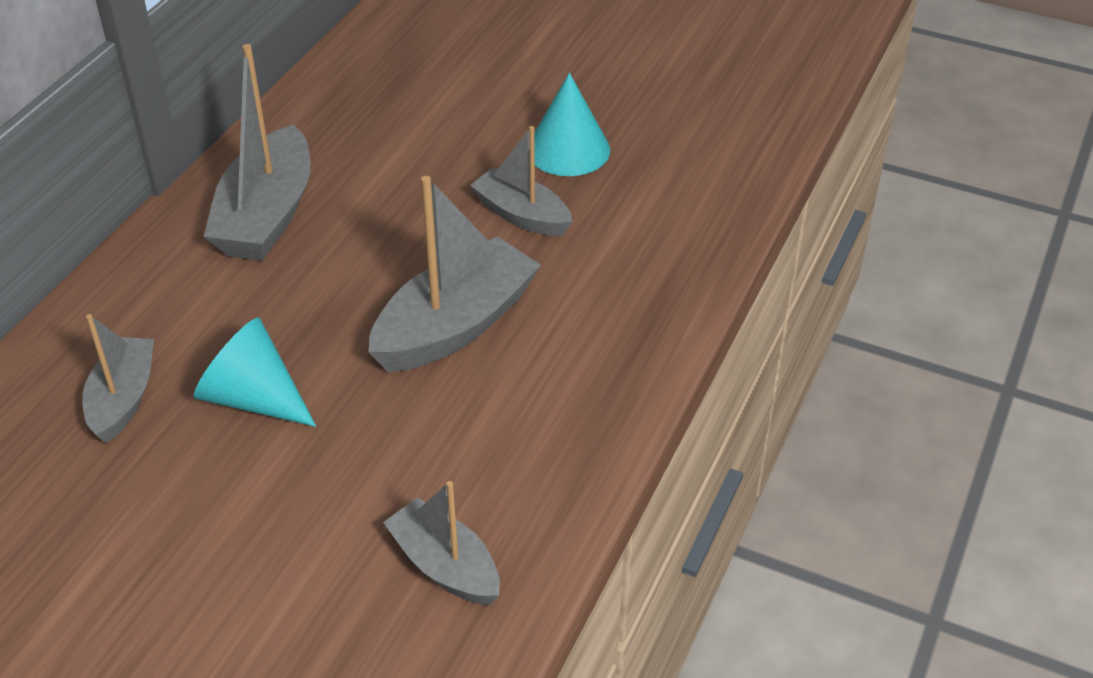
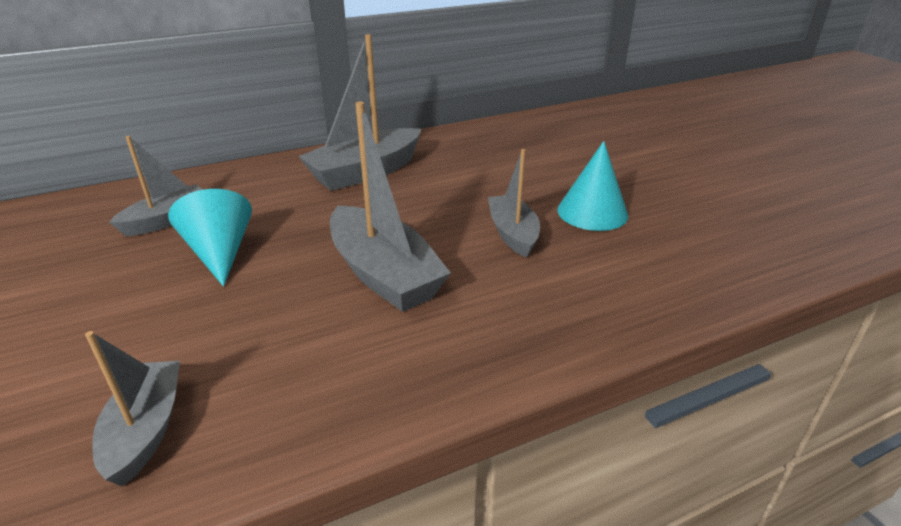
camera: 40 degrees right, 10 degrees down
grey boat [368,176,541,372] -> grey boat turned 60 degrees clockwise [330,101,451,312]

